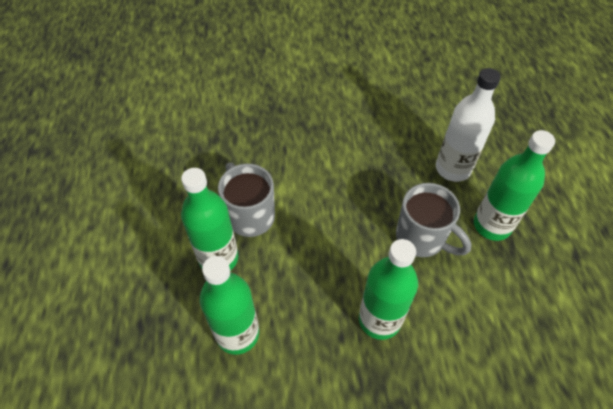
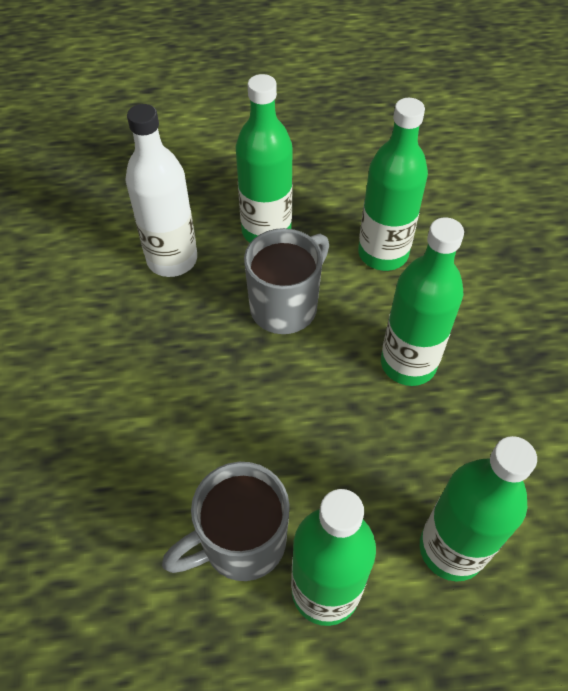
camera: 90 degrees left, 0 degrees up
none -> green bottle [358,98,428,271]

